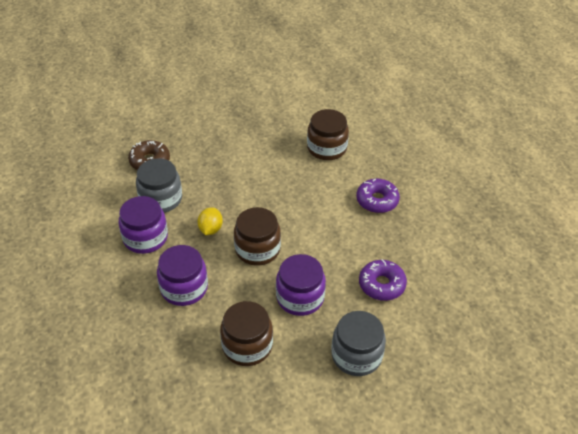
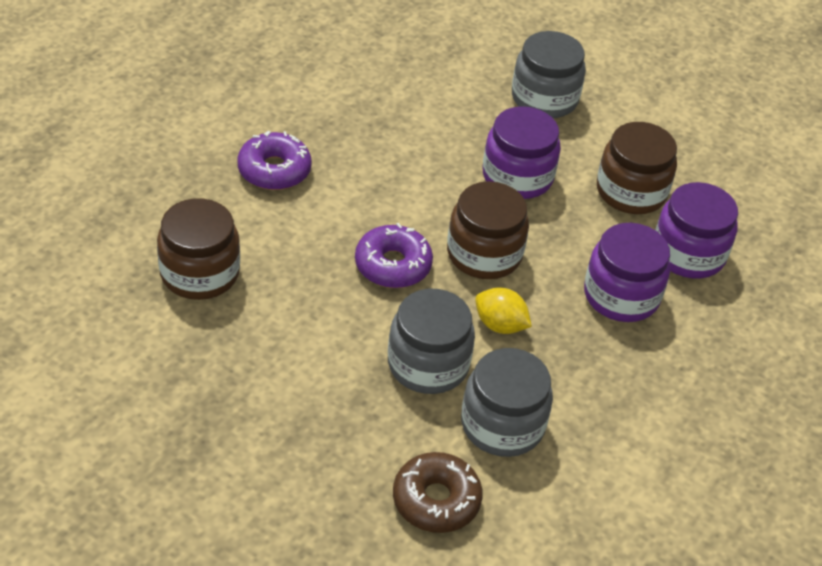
camera: 130 degrees left, 0 degrees up
purple jar [118,196,168,254] -> purple jar moved to [655,182,738,279]
yellow lemon [197,207,223,235] -> yellow lemon turned 60 degrees clockwise [475,288,532,334]
purple donut [359,259,407,301] -> purple donut moved to [355,223,433,288]
none -> grey jar [388,289,475,394]

